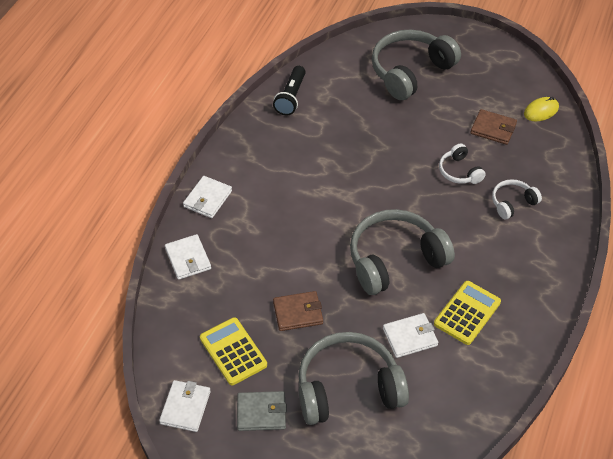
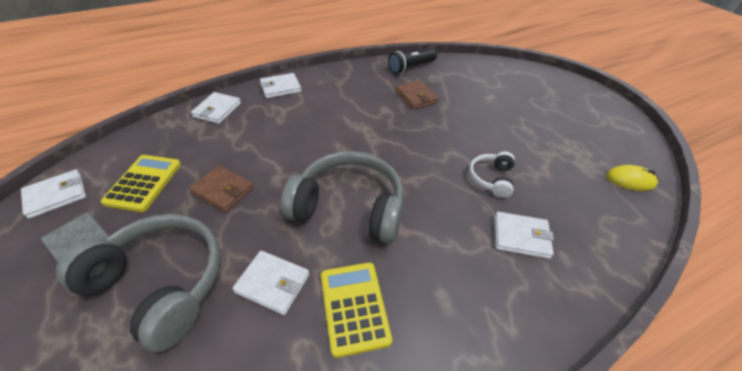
camera: 40 degrees right, 5 degrees down
grey headphones [372,30,461,100] -> none
yellow calculator [434,281,501,345] -> yellow calculator turned 90 degrees counterclockwise [321,262,392,358]
brown wallet [470,109,517,145] -> brown wallet moved to [396,80,439,109]
white headphones [492,179,542,219] -> white wallet [495,212,554,259]

